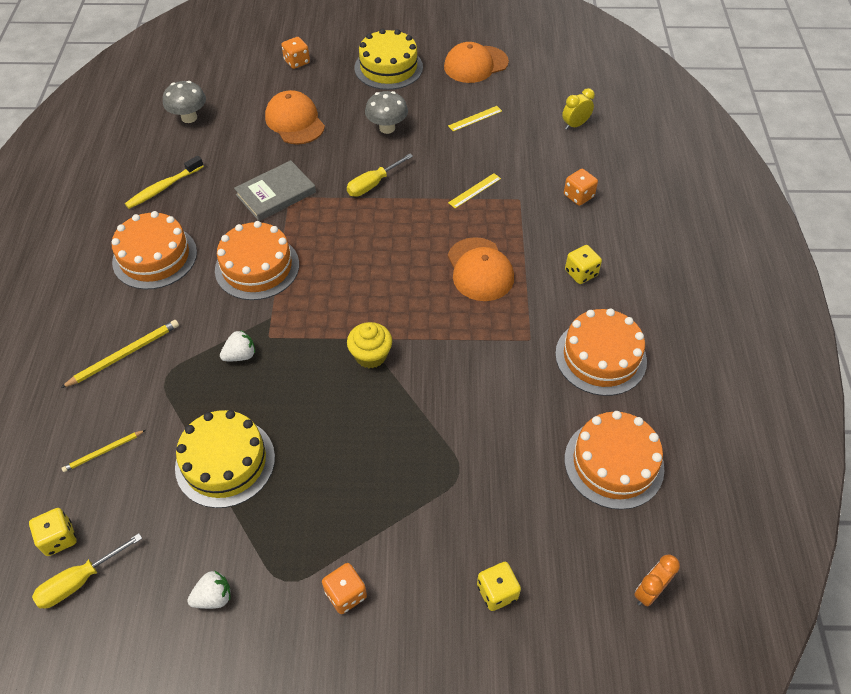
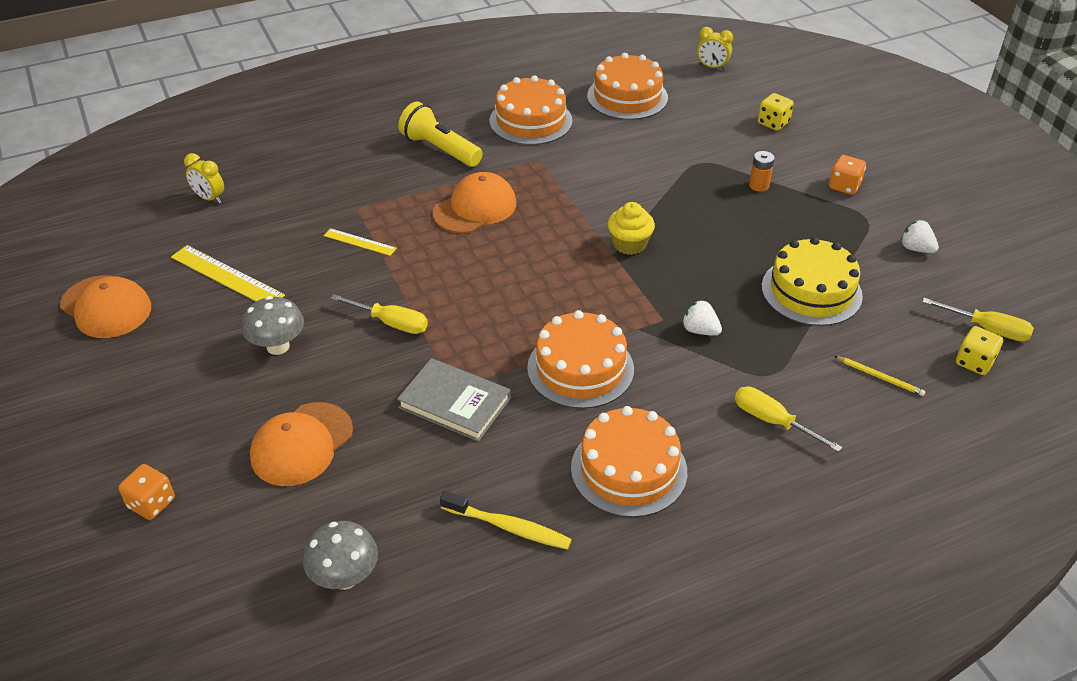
camera: 115 degrees left, 10 degrees down
yellow pencil [61,320,179,388] -> yellow screwdriver [735,387,842,452]
yellow cake [354,29,423,90] -> none
yellow ruler [448,106,502,132] -> yellow ruler [171,245,285,301], size x1.72
orange dice [564,169,598,206] -> none
yellow dice [565,245,602,284] -> yellow flashlight [398,101,483,167]
orange clock [634,554,680,607] -> yellow clock [697,27,733,70]
none -> orange battery [749,151,775,192]

